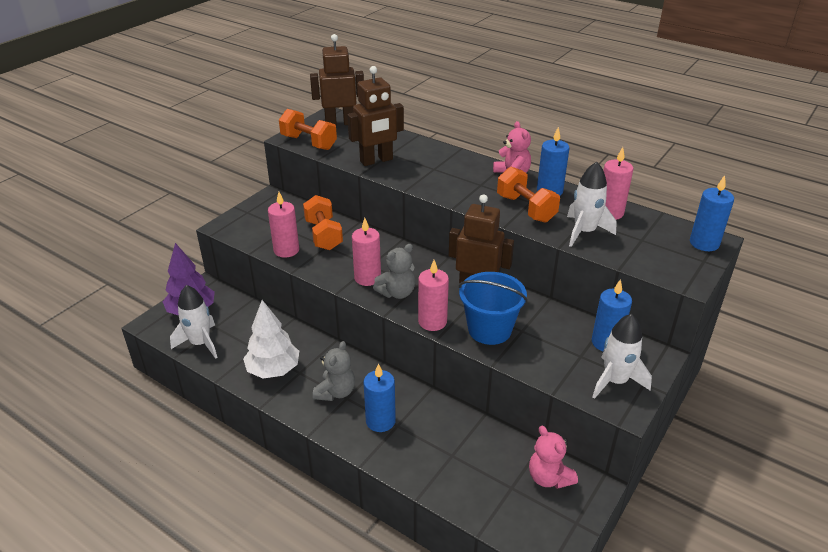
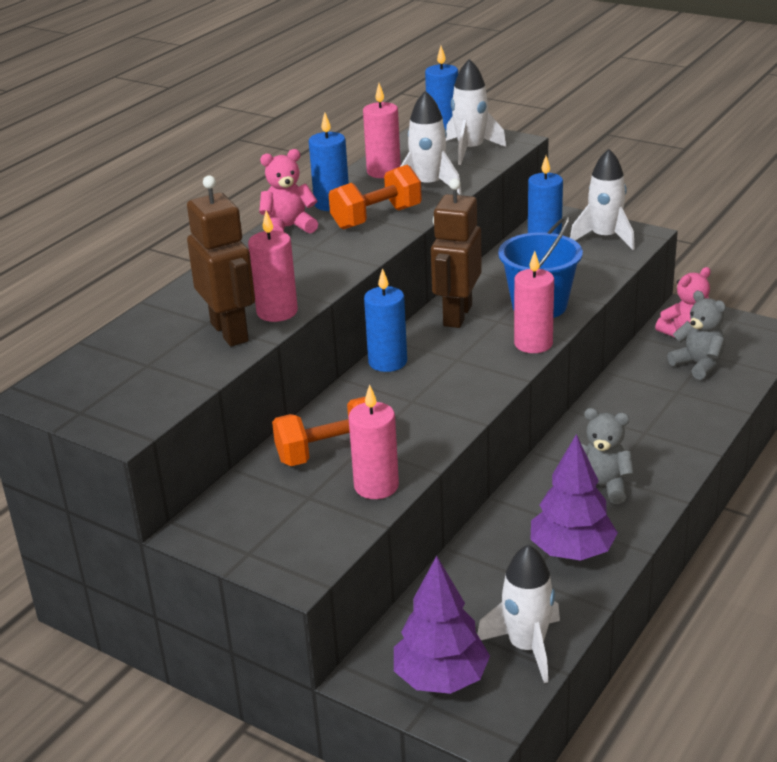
camera: 90 degrees left, 5 degrees down
white tree [243,300,299,379] -> purple tree [530,434,618,560]
orange dumbbell [279,109,337,150] -> none
brown robot [310,34,364,125] -> none
pink candle [352,218,381,286] -> pink candle moved to [248,210,298,322]
blue candle [363,364,396,432] -> blue candle moved to [364,268,407,372]
grey teddy bear [373,244,415,299] -> grey teddy bear moved to [667,291,726,380]
none -> white rocket [446,59,506,165]

